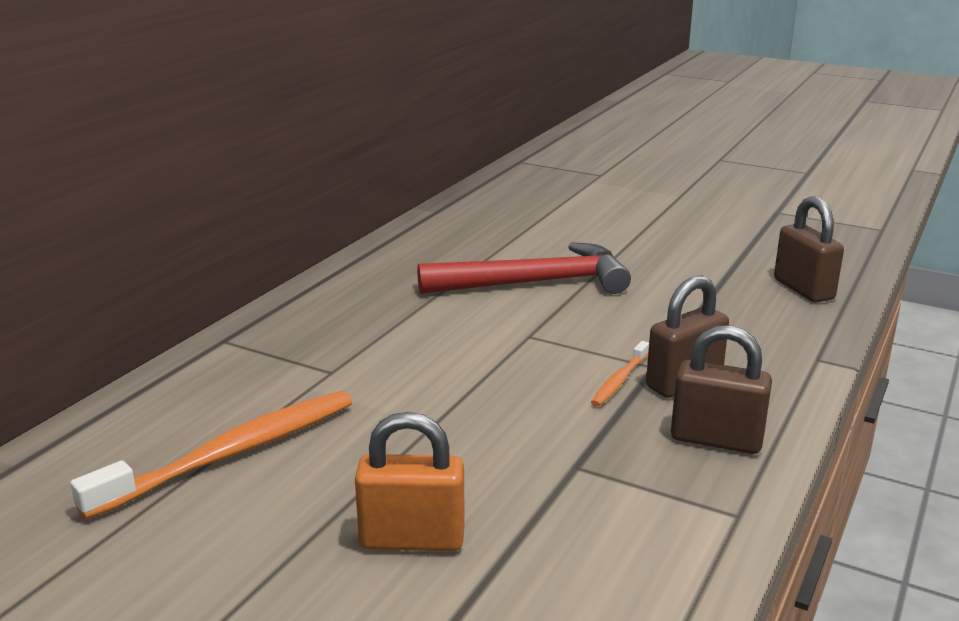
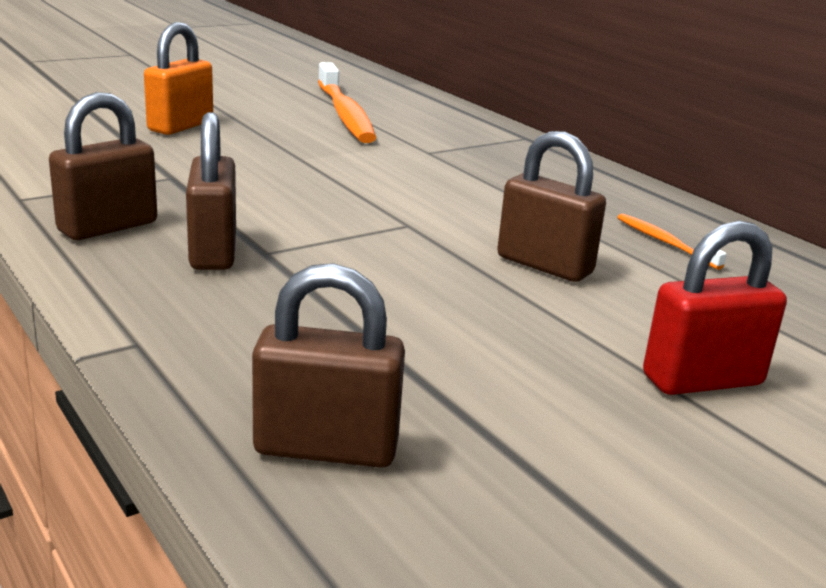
camera: 115 degrees right, 0 degrees up
red hammer [417,242,631,294] -> brown padlock [497,131,606,282]
orange toothbrush [591,341,649,406] -> orange toothbrush moved to [617,214,727,270]
none -> red padlock [643,221,787,395]

